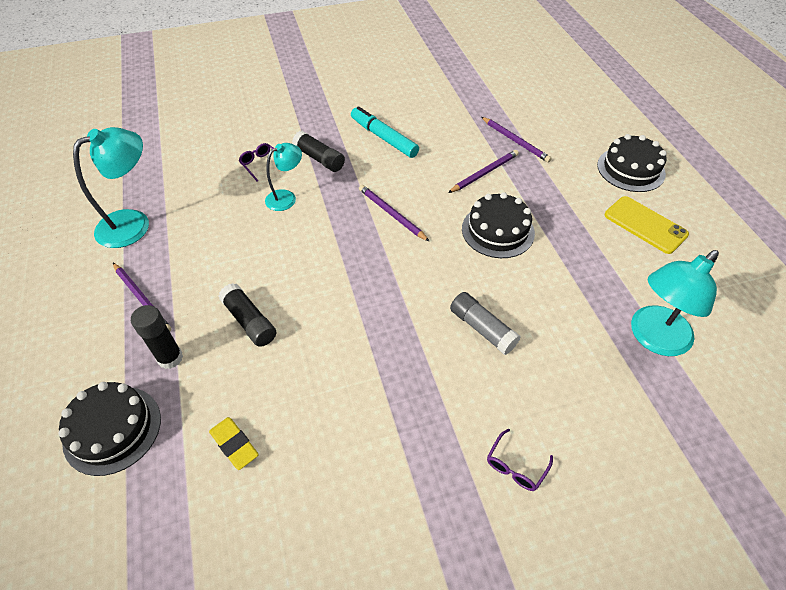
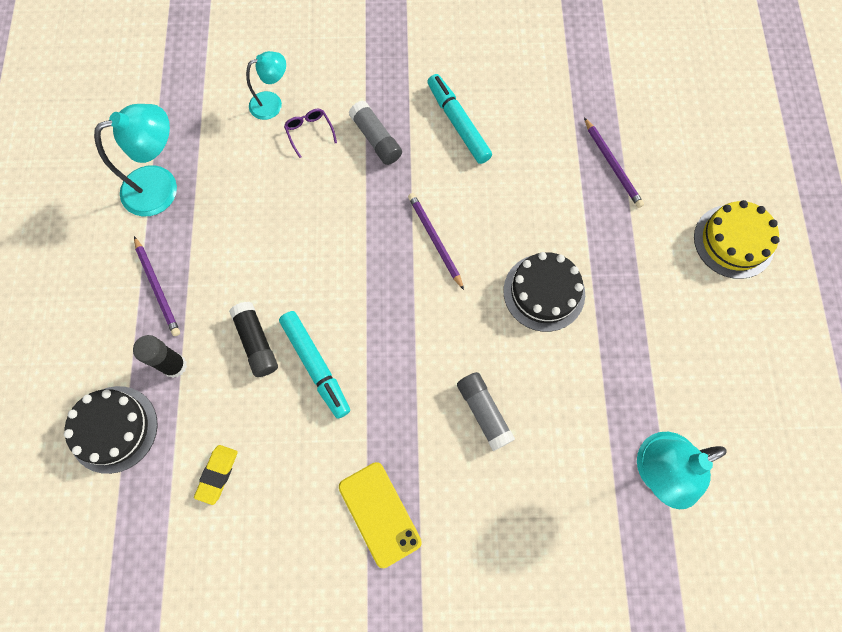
camera: 15 degrees right, 20 degrees up
yellow eraser [209,417,259,470] -> yellow eraser turned 45 degrees clockwise [194,445,238,505]
turquoise lamp [265,143,302,211] -> turquoise lamp moved to [246,51,286,120]
black glue stick [292,131,345,172] -> grey glue stick [349,101,402,165]
purple pencil [448,150,519,193] -> none
purple glasses [487,429,553,491] -> none
black cake [597,134,667,192] -> yellow cake [694,200,780,279]
yellow phone [605,196,689,254] -> yellow phone moved to [339,462,422,568]
none -> turquoise marker [279,311,350,419]

